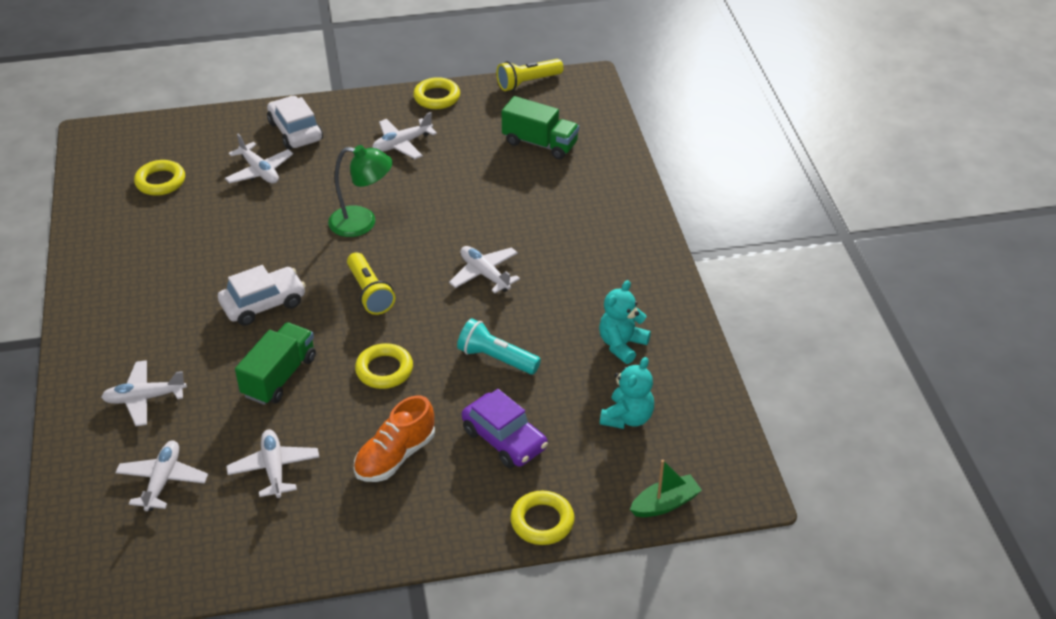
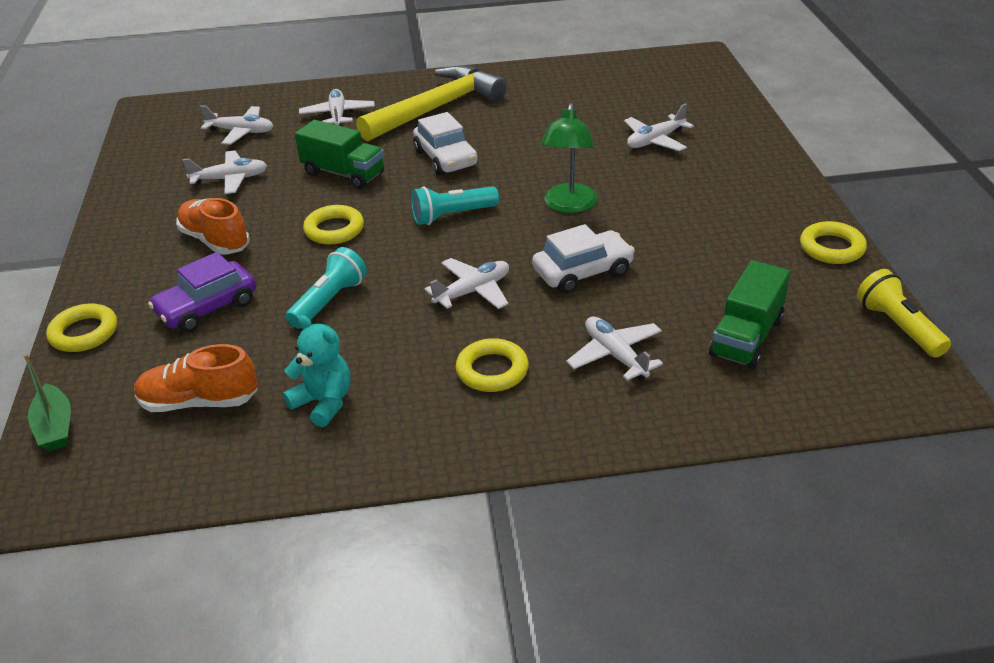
camera: 95 degrees right, 5 degrees down
yellow ring [134,160,185,196] -> yellow ring moved to [456,338,529,392]
white car [267,96,323,149] -> white car moved to [532,224,635,293]
yellow flashlight [347,252,395,315] -> turquoise flashlight [411,186,499,225]
white plane [372,112,437,159] -> white plane moved to [566,316,663,381]
turquoise teddy bear [600,357,654,429] -> orange shoe [134,344,258,412]
none -> yellow hammer [356,65,507,141]

